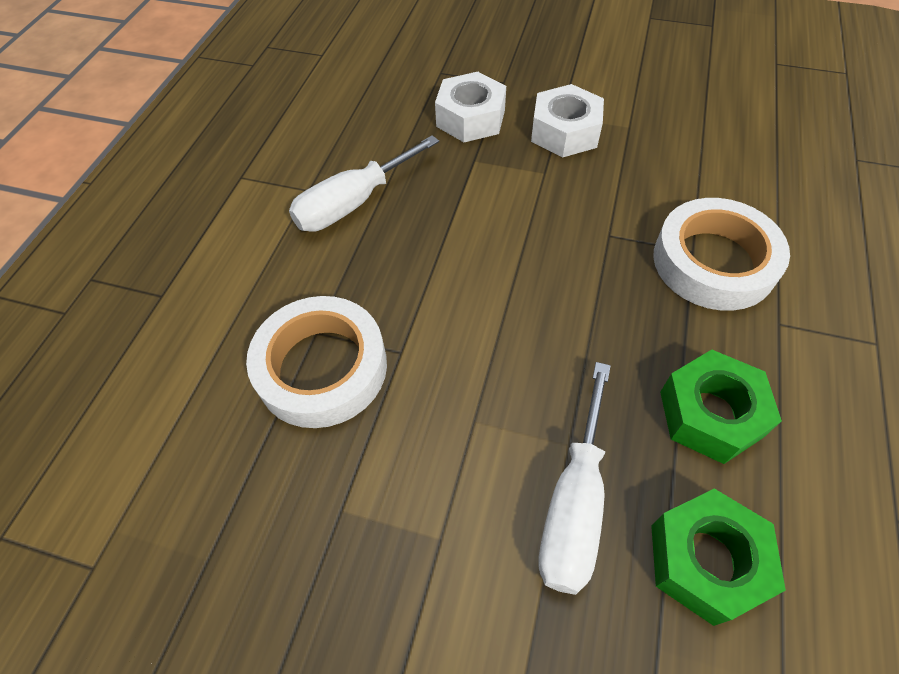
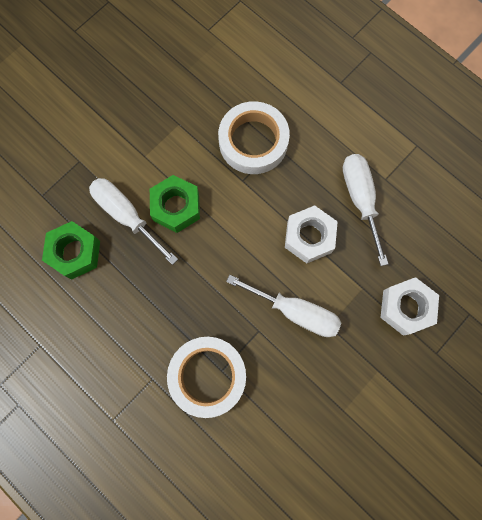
camera: 115 degrees right, 20 degrees up
white nut [531,84,604,158] -> white nut moved to [285,205,338,263]
green nut [660,350,782,464] -> green nut moved to [150,175,200,233]
none -> white screwdriver [226,275,341,337]

